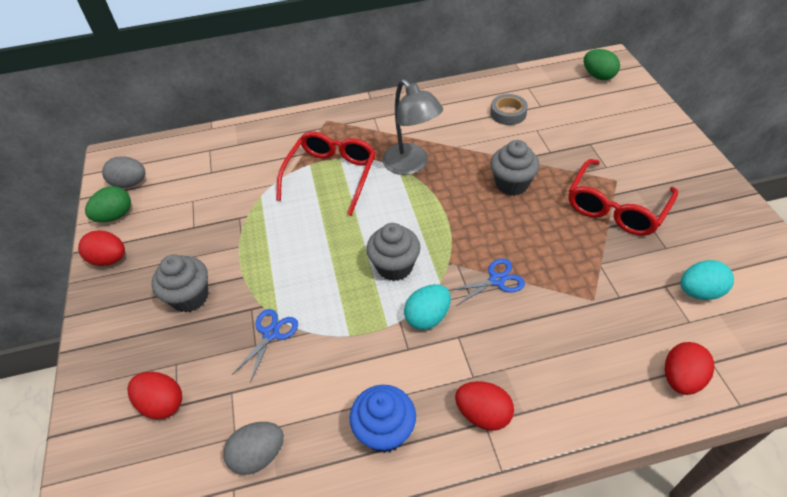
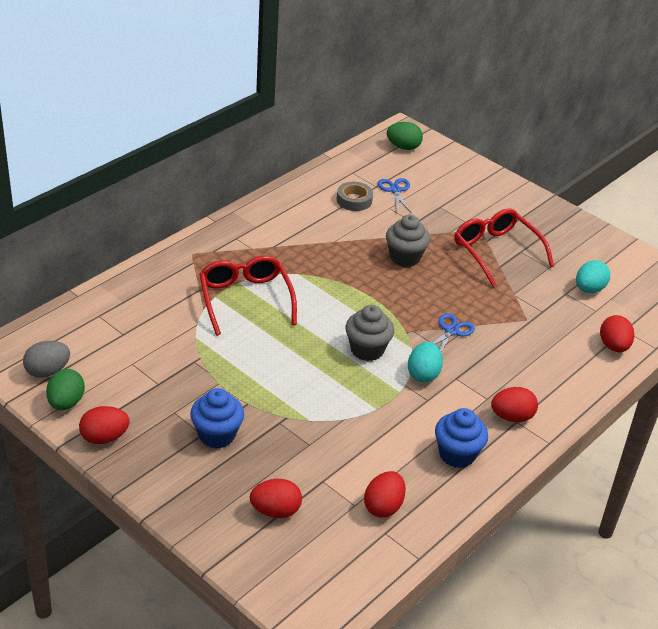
camera: 40 degrees left, 10 degrees down
grey cupcake [152,254,208,313] -> blue cupcake [190,388,244,449]
grey egg [223,422,284,475] -> red egg [364,471,406,518]
blue scissors [232,309,298,383] -> blue scissors moved to [378,178,411,213]
grey lamp [382,79,443,175] -> none
red glasses [569,159,678,236] -> red glasses turned 150 degrees clockwise [454,208,554,287]

